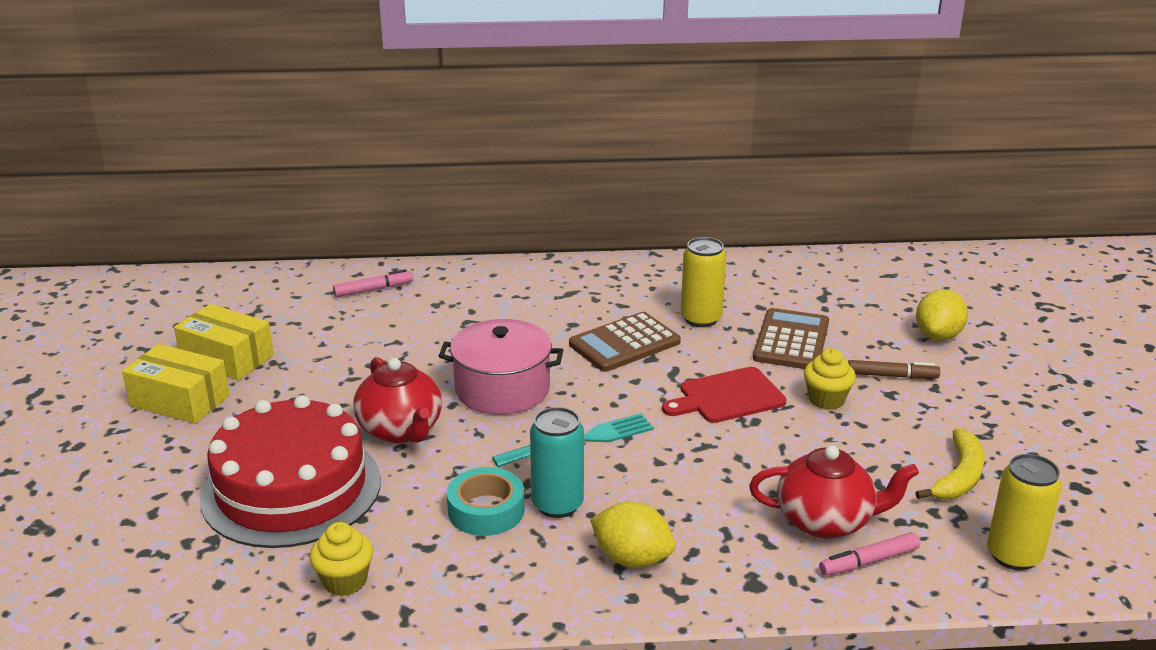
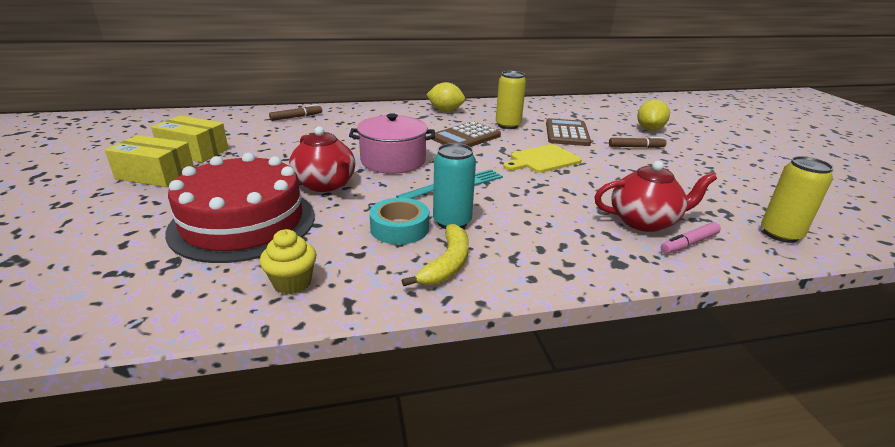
camera: 10 degrees left, 0 degrees up
pink marker [333,269,413,297] -> brown marker [269,104,322,121]
yellow lemon [590,501,676,568] -> yellow lemon moved to [426,82,465,112]
red cutting board [662,367,786,423] -> yellow cutting board [503,144,582,173]
yellow cupcake [804,348,856,410] -> none
yellow banana [915,429,985,499] -> yellow banana moved to [402,224,469,286]

